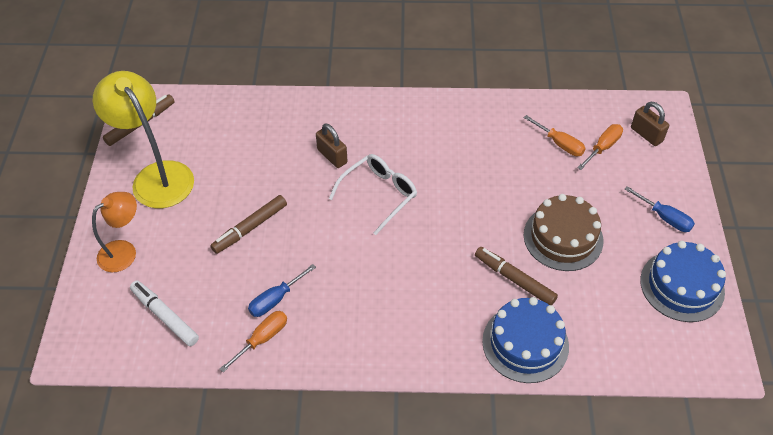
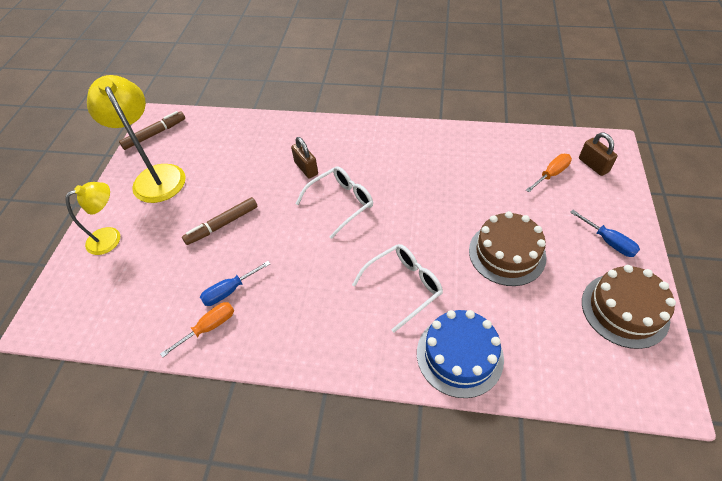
camera: 10 degrees right, 0 degrees up
orange lamp [92,192,137,272] -> yellow lamp [66,182,120,255]
white marker [130,280,199,346] -> none
brown marker [475,247,558,305] -> none
orange screwdriver [524,115,586,156] -> none
blue cake [640,241,726,322] -> brown cake [582,265,676,349]
none -> white glasses [352,244,443,332]

